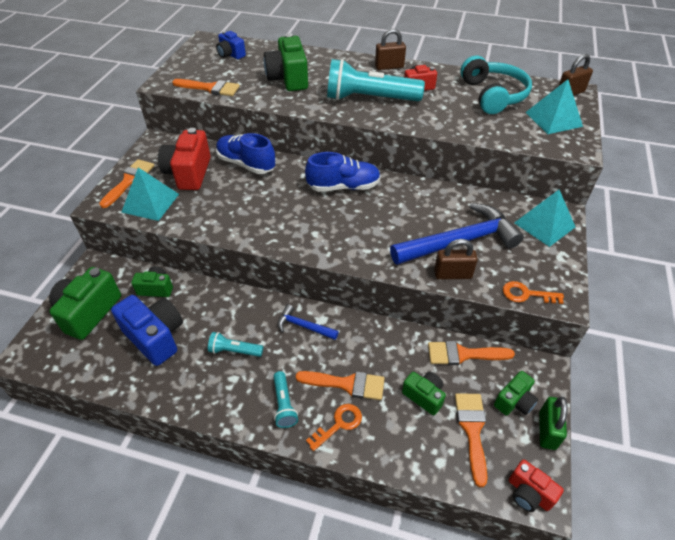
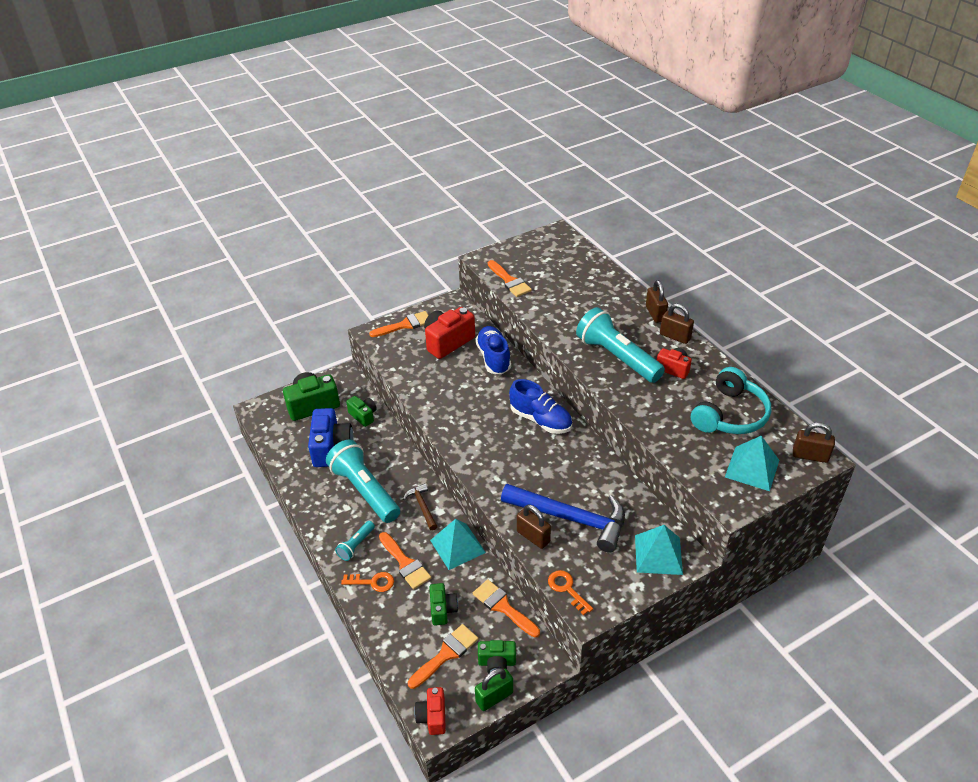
camera: 45 degrees right, 5 degrees down
turquoise pyramid [122,167,179,221] -> turquoise pyramid moved to [430,519,486,570]
turquoise flashlight [208,332,263,357] -> turquoise flashlight [326,439,400,523], size x2.14
blue camera [216,31,246,59] -> none
green camera [264,33,308,91] -> none
blue hammer [278,304,339,340] -> brown hammer [403,483,438,531]
none -> brown padlock [646,280,668,323]

